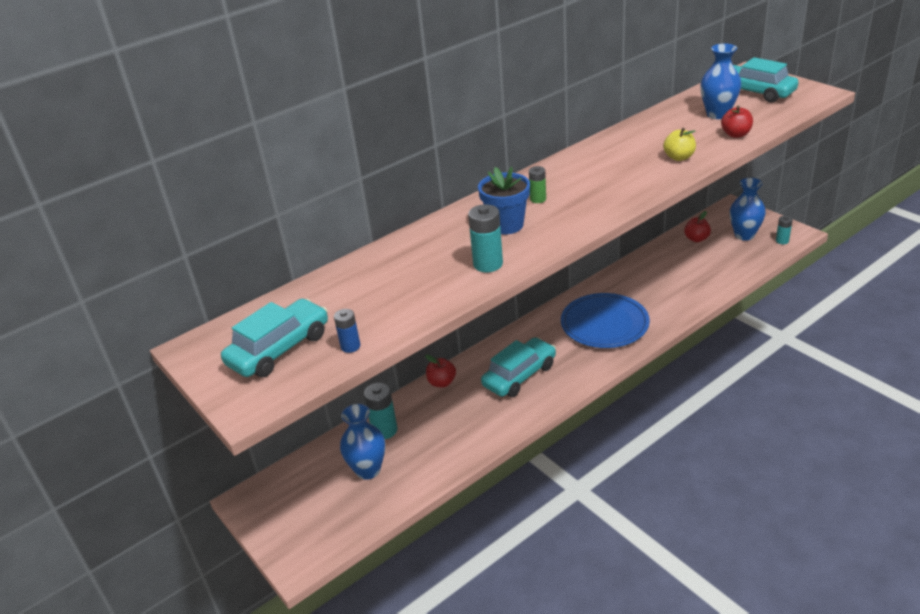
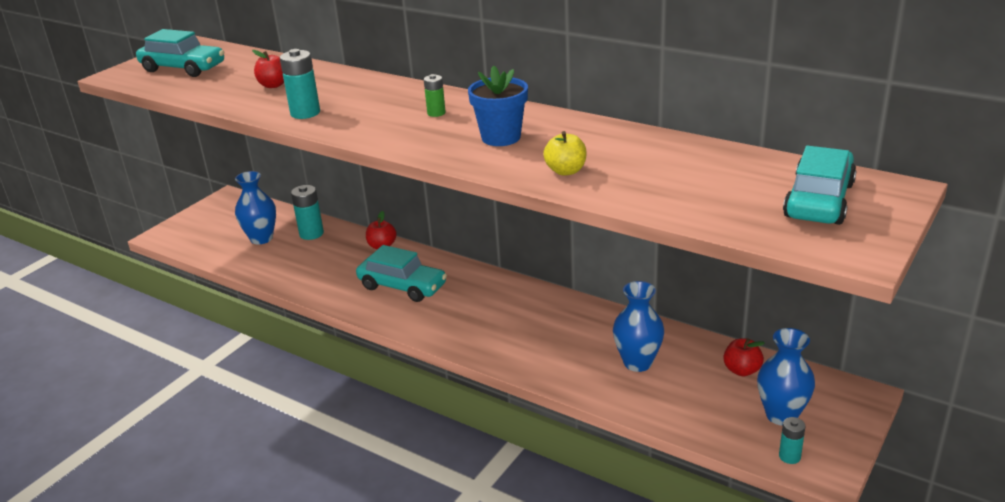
camera: 70 degrees right, 5 degrees down
blue battery [334,309,360,353] -> none
blue flower pot [478,167,530,234] -> blue flower pot moved to [468,65,528,146]
blue plate [561,293,650,348] -> none
blue vase [700,43,741,119] -> blue vase moved to [613,281,664,372]
red apple [721,106,753,138] -> red apple moved to [252,50,284,88]

